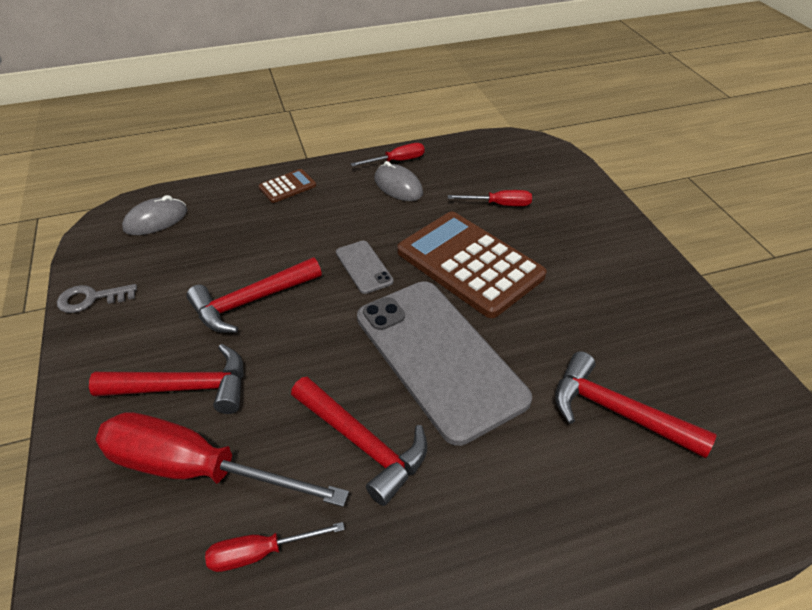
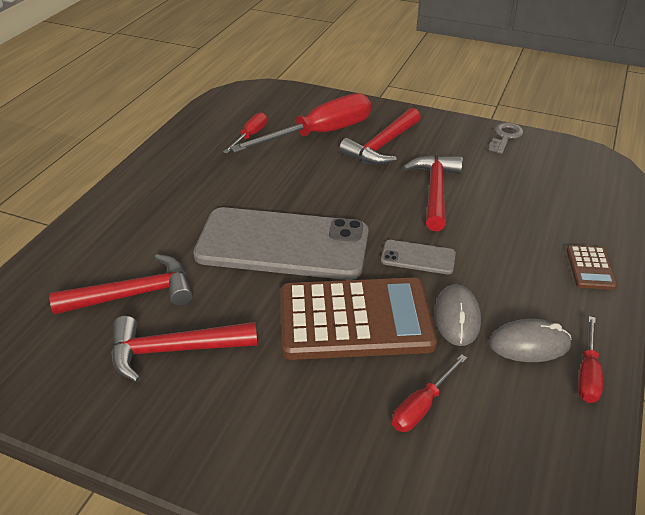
camera: 130 degrees right, 5 degrees down
grey mouse [122,195,187,235] -> grey mouse moved to [434,284,481,346]
red hammer [291,377,427,506] -> red hammer moved to [111,316,258,382]

